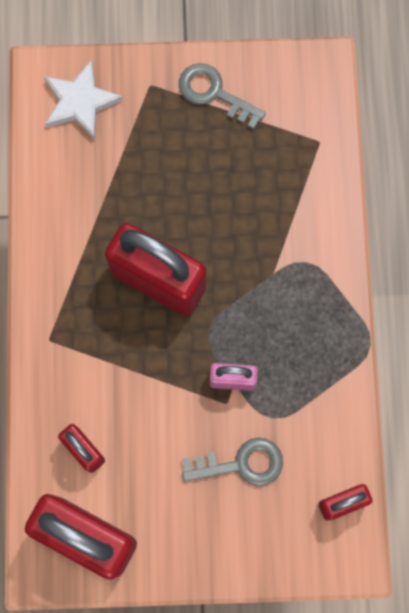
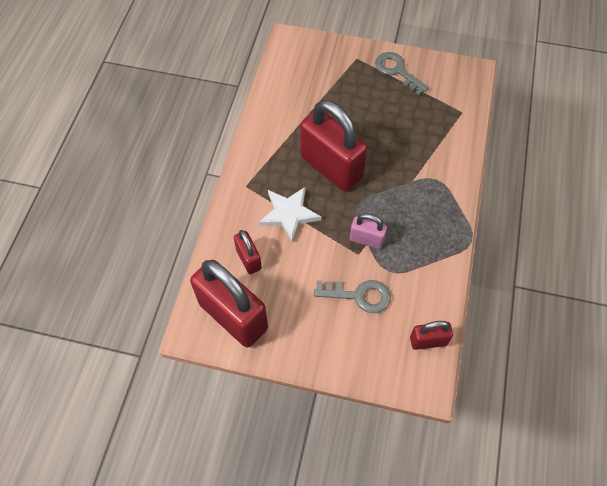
camera: 15 degrees right, 15 degrees down
white star [44,61,123,140] -> white star moved to [259,187,321,243]

